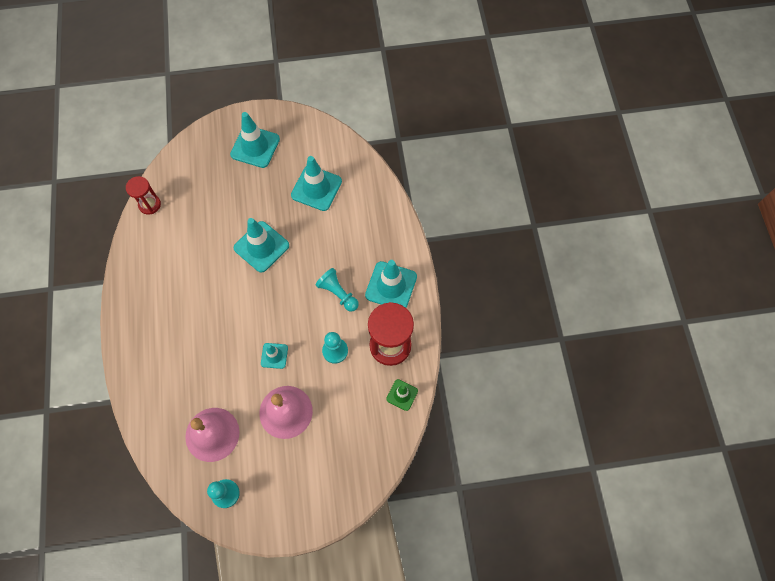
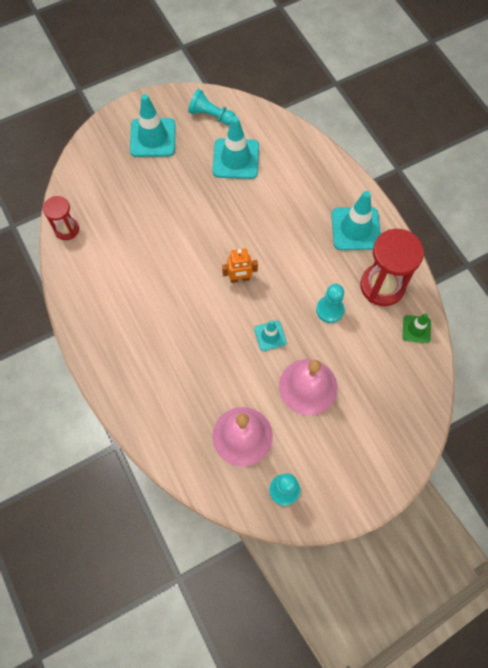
camera: 20 degrees left, 0 degrees up
turquoise traffic cone [234,218,289,273] -> none
turquoise pawn [315,268,359,312] -> turquoise pawn moved to [188,89,236,126]
none -> orange robot [222,248,258,283]

